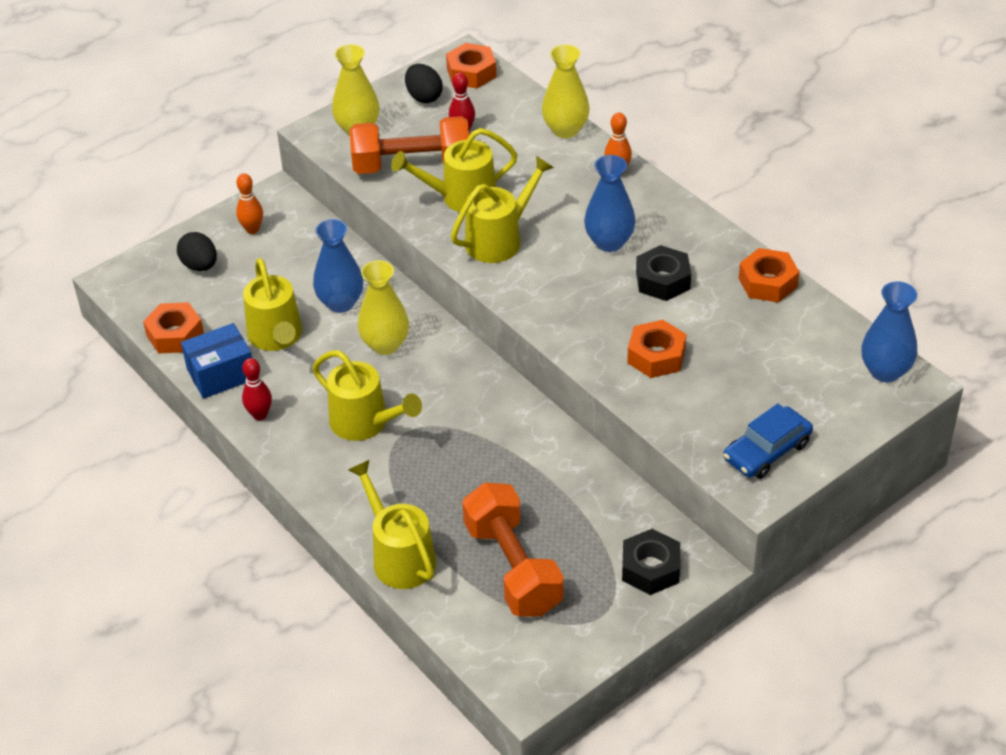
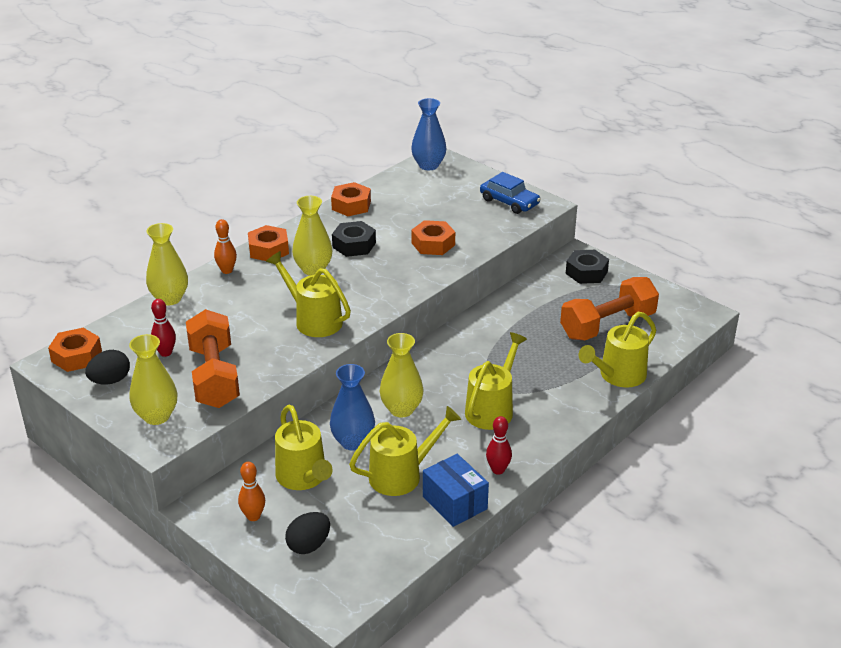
camera: 100 degrees left, 10 degrees down
orange nut [143,302,204,353] -> orange nut moved to [248,225,289,261]
yellow watering can [391,128,517,212] -> yellow watering can moved to [275,405,333,490]
blue vase [584,155,636,252] -> yellow vase [292,196,333,276]

